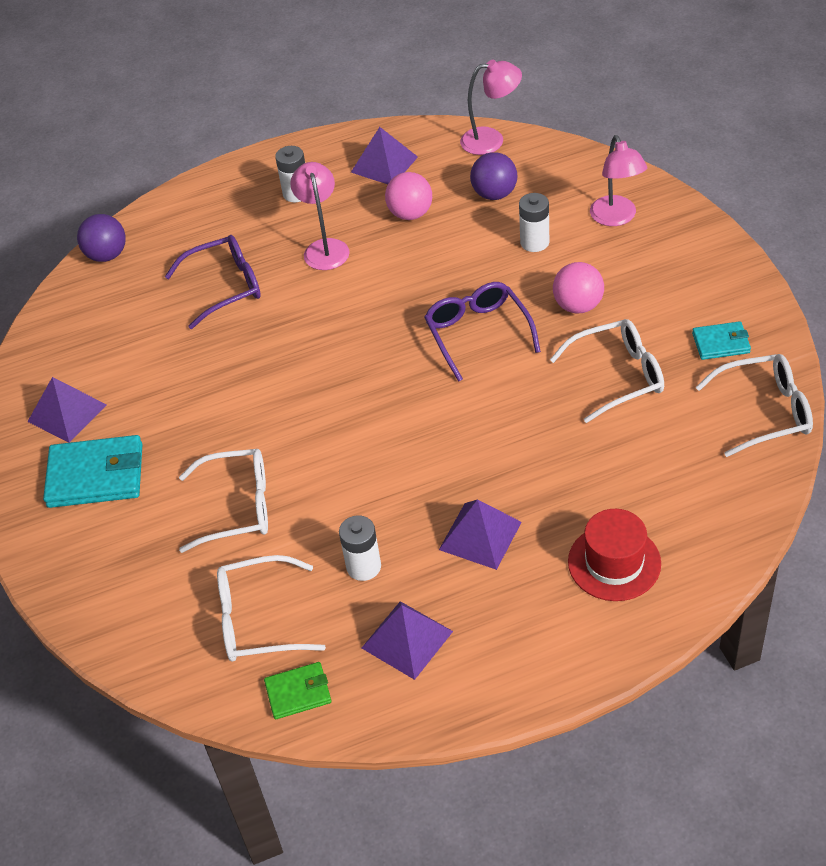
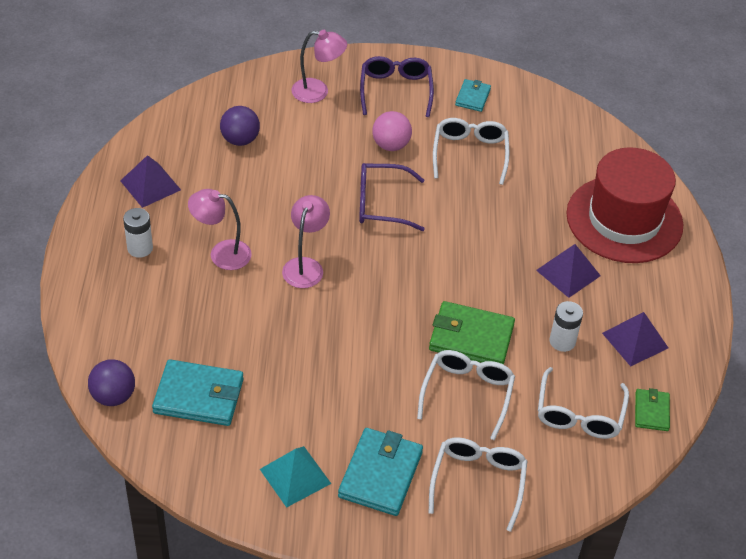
camera: 75 degrees left, 0 degrees up
purple pyramid [27,377,107,443] -> turquoise pyramid [260,446,331,508]
purple glasses [165,235,261,329] -> purple glasses moved to [360,56,434,117]
pink ball [385,172,432,220] -> none
pink lamp [460,60,522,155] -> pink lamp moved to [282,195,330,288]
white battery [519,193,549,252] -> none
red hat [568,509,661,601] -> red hat [566,147,683,263], size x1.83
white glasses [696,354,813,457] -> white glasses moved to [429,437,527,532]
none -> turquoise wallet [152,359,244,426]
none -> green wallet [429,301,515,365]

